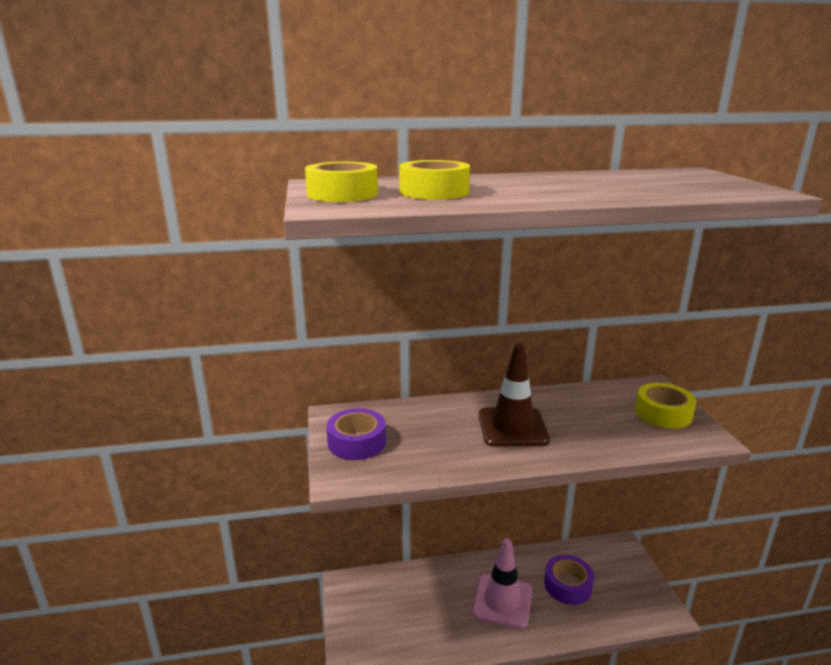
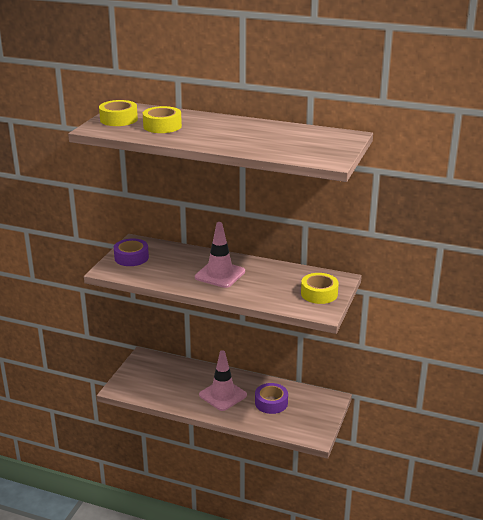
camera: 30 degrees right, 5 degrees up
brown traffic cone [478,343,550,447] -> pink traffic cone [195,222,245,288]

